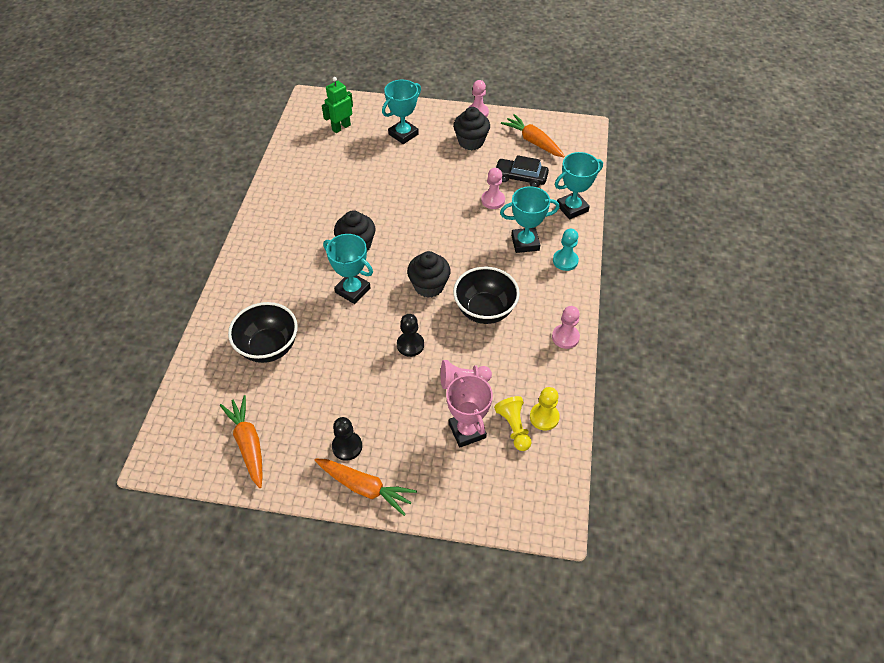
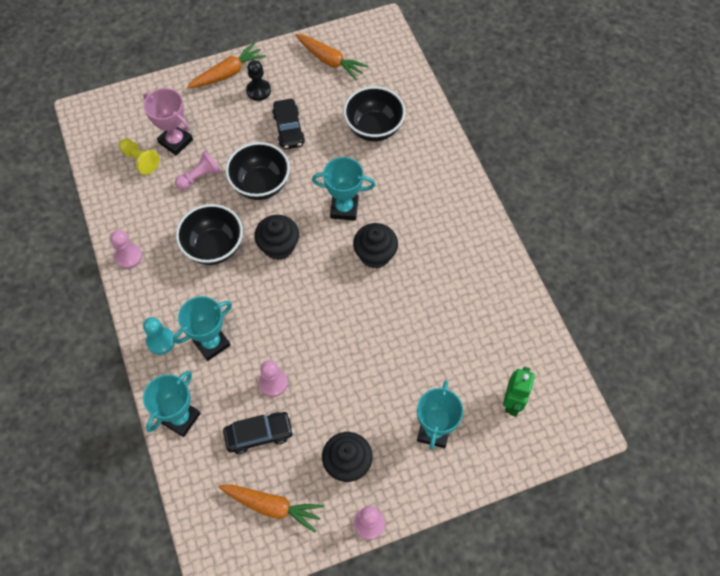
camera: 150 degrees right, 10 degrees up
orange carrot [314,458,417,516] -> orange carrot turned 150 degrees clockwise [187,42,266,88]
black pawn [397,314,424,357] -> black bowl [225,142,290,200]
yellow pawn [530,387,560,431] -> none
none -> black car [272,99,305,149]

